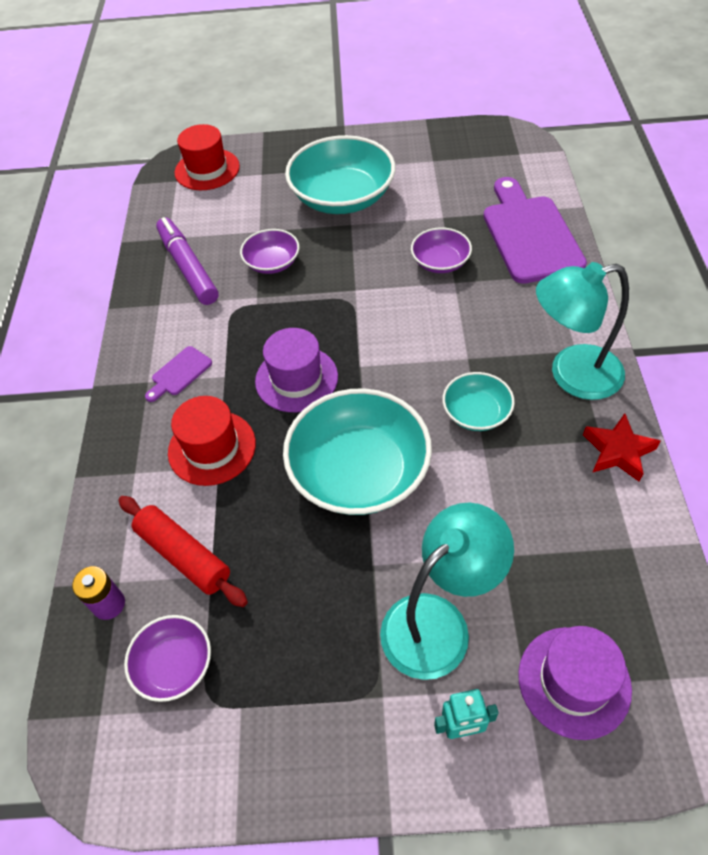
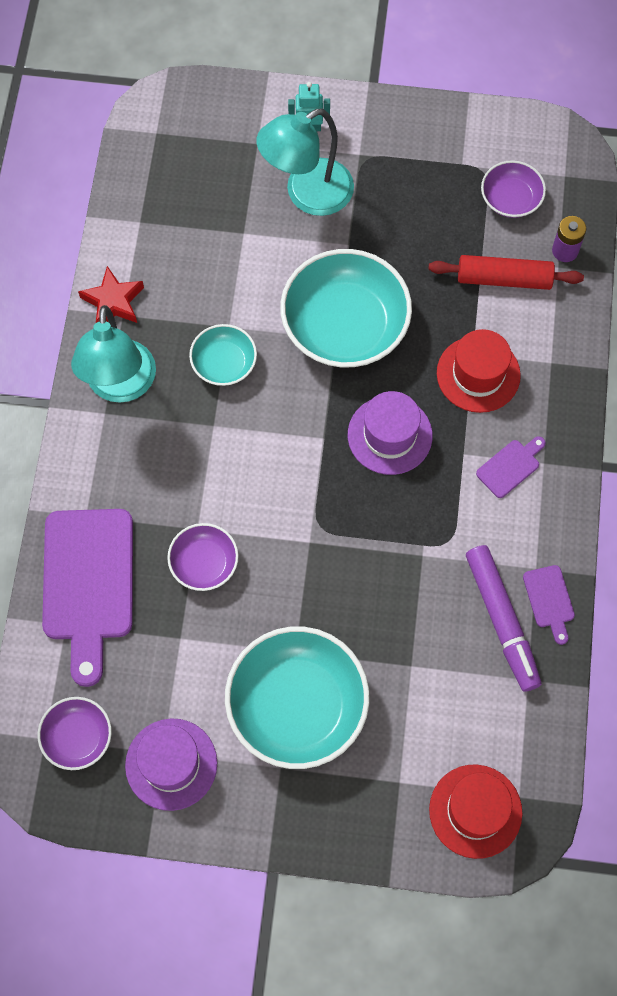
camera: 175 degrees left, 15 degrees up
red rolling pin [118,496,248,607] -> red rolling pin turned 45 degrees counterclockwise [428,255,584,290]
purple bowl [240,229,299,274] -> purple bowl moved to [38,697,112,770]
purple hat [518,626,632,740] -> purple hat moved to [125,718,217,811]
turquoise lamp [536,262,629,400] -> turquoise lamp turned 90 degrees clockwise [71,305,156,403]
none -> purple cutting board [523,565,575,645]

